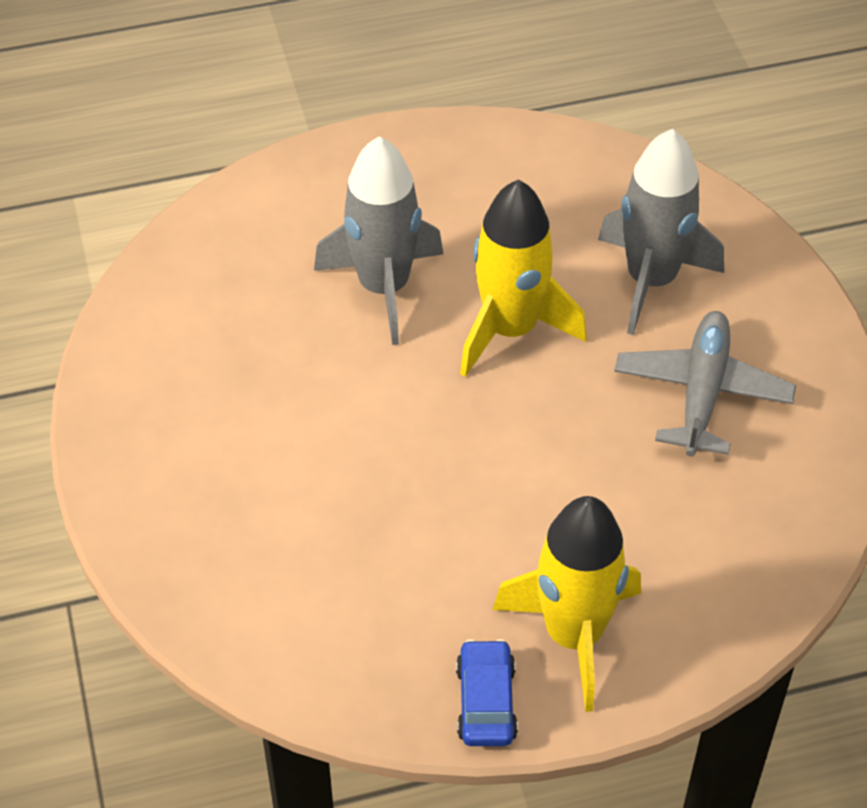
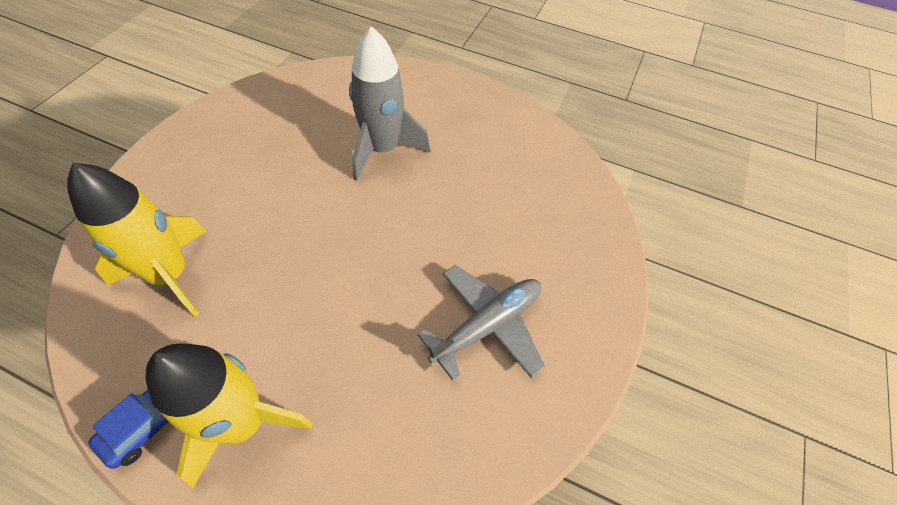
camera: 35 degrees right, 5 degrees up
yellow rocket [460,180,587,377] -> yellow rocket moved to [67,163,207,317]
grey rocket [598,129,724,335] -> none

